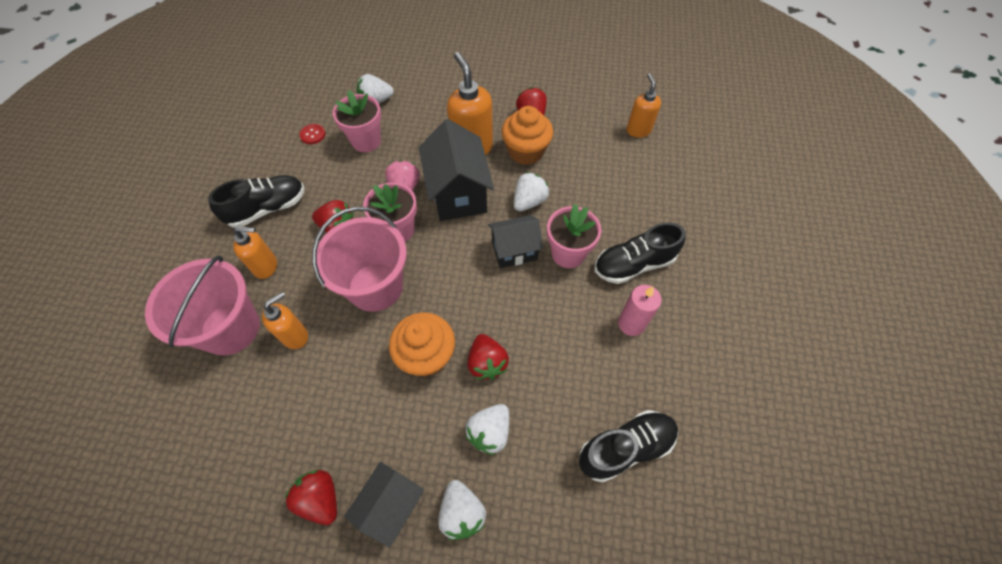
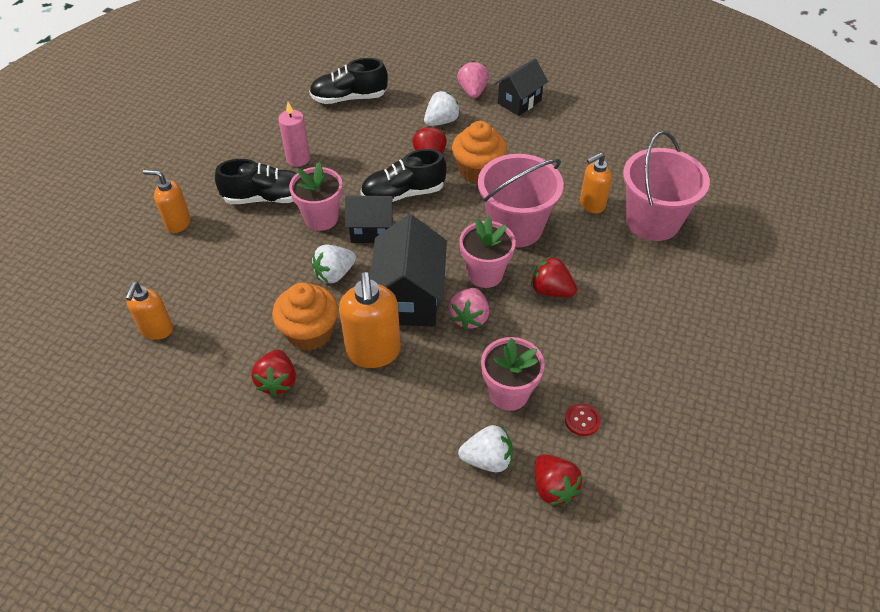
camera: 165 degrees left, 10 degrees down
black shoe [208,175,304,228] -> black shoe moved to [360,149,447,202]
orange soap dispenser [233,226,277,279] -> orange soap dispenser moved to [143,170,191,233]
red strawberry [284,469,337,525] -> red strawberry moved to [535,454,582,505]
white strawberry [438,480,486,540] -> pink strawberry [457,61,489,98]

